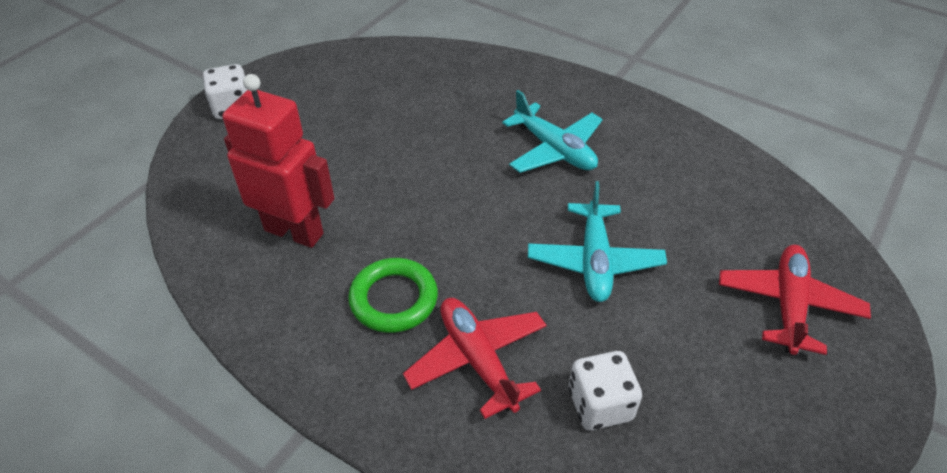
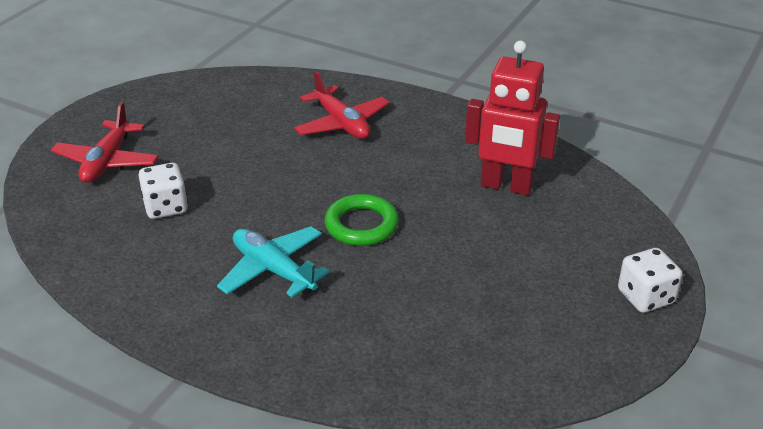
camera: 175 degrees right, 10 degrees down
green ring [348,258,438,333] -> green ring moved to [325,194,399,246]
turquoise plane [528,181,667,302] -> none
white dice [569,351,642,430] -> white dice moved to [138,163,188,219]

